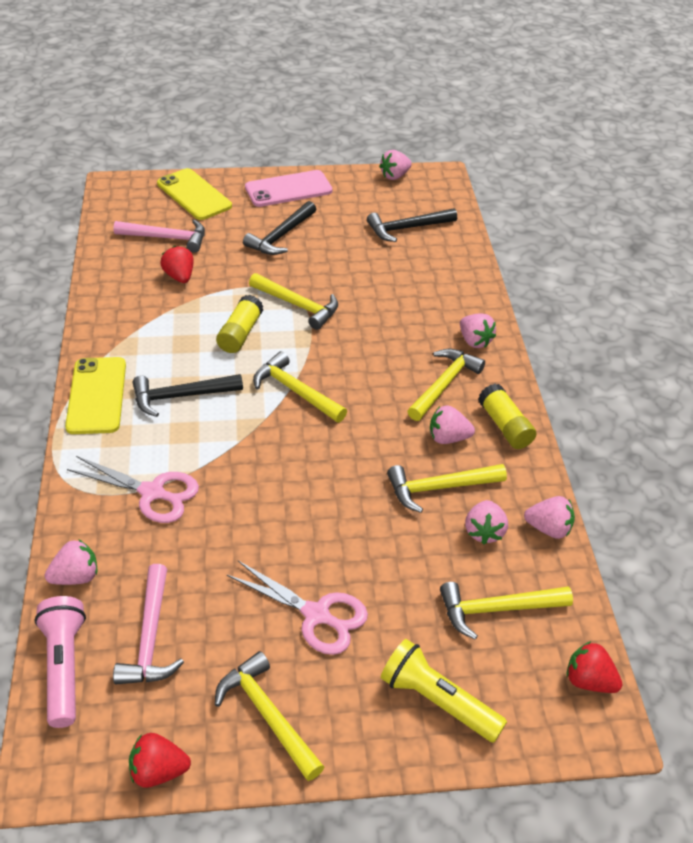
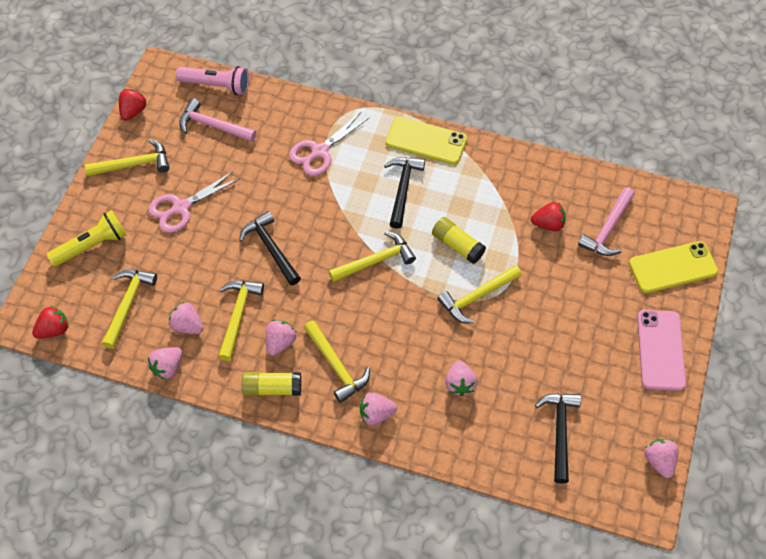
camera: 115 degrees right, 15 degrees up
pink strawberry [45,540,97,585] -> pink strawberry moved to [445,360,477,396]
black hammer [243,201,316,255] -> black hammer moved to [239,211,301,285]

